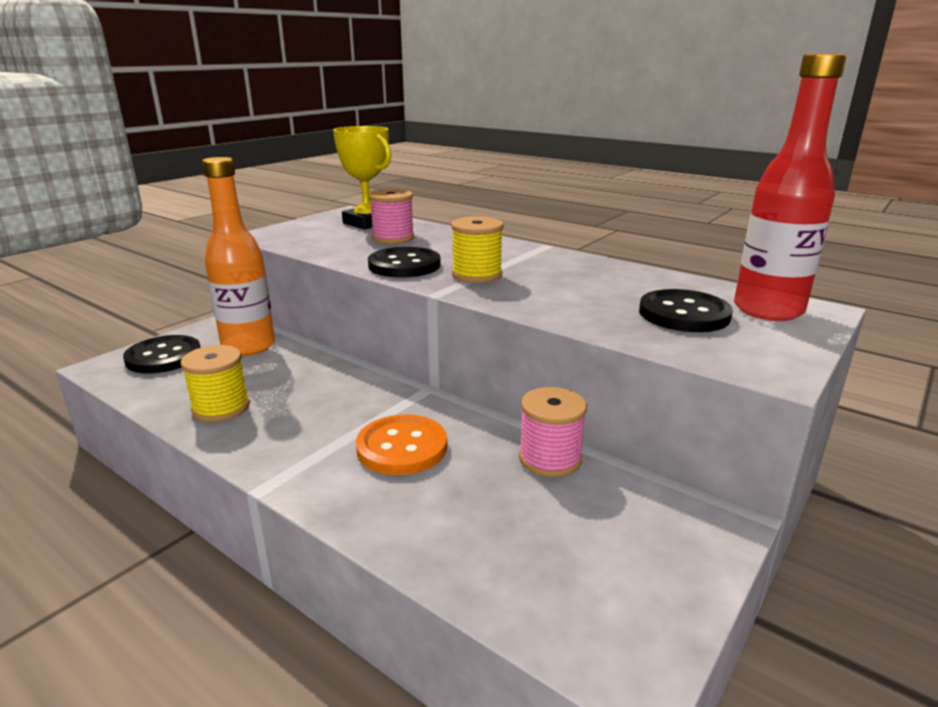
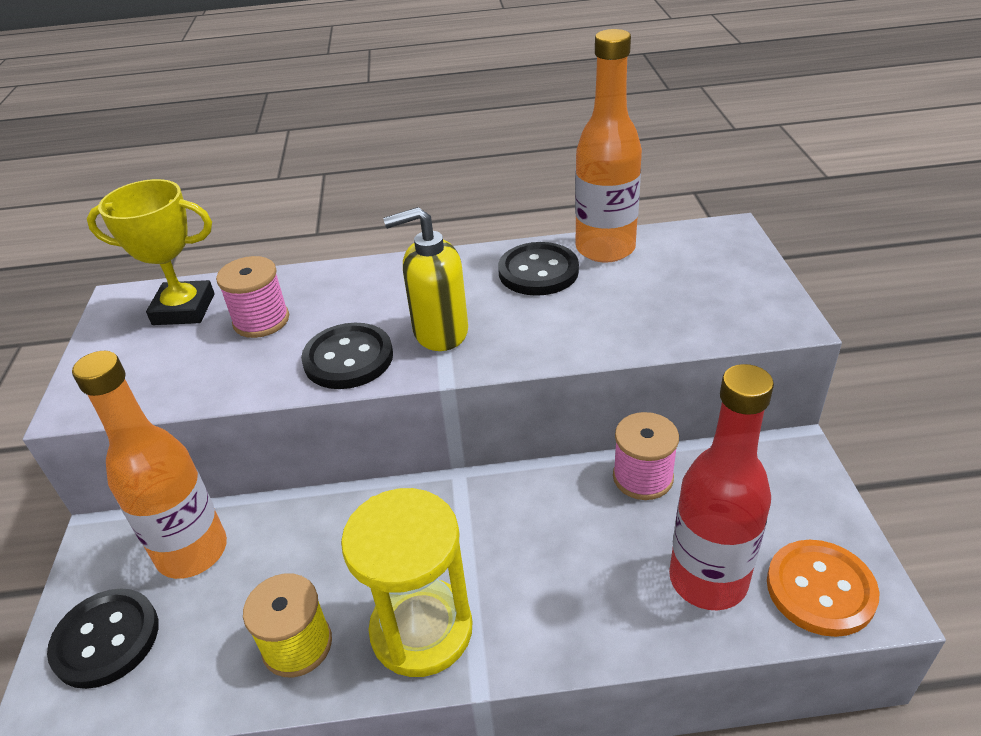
camera: 40 degrees left, 15 degrees up
orange button [356,414,447,475] -> orange button moved to [767,540,879,637]
yellow spool [451,216,504,283] -> yellow soap dispenser [383,207,468,351]
black button [639,289,733,332] -> black button moved to [498,242,579,296]
red bottle [734,53,847,321] -> red bottle moved to [669,364,774,610]
none -> yellow hourglass [341,488,473,677]
none -> orange bottle [575,29,642,263]

